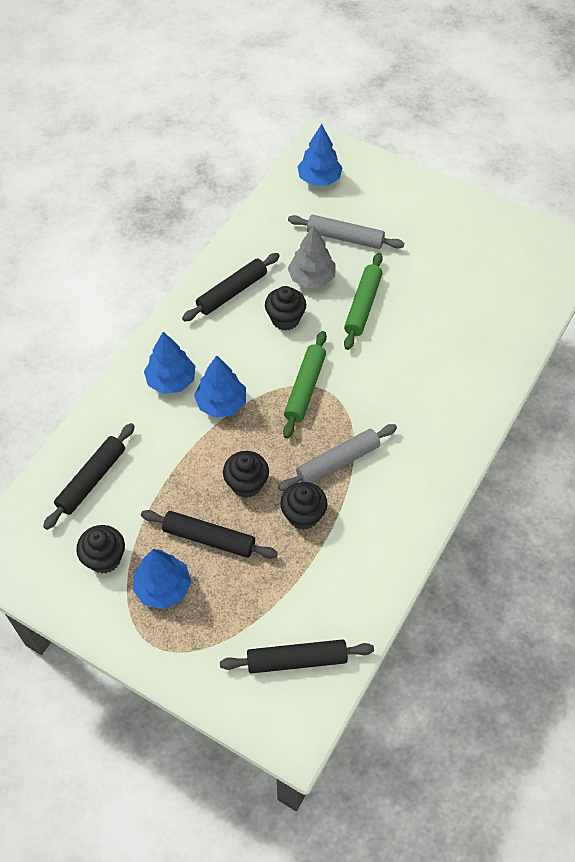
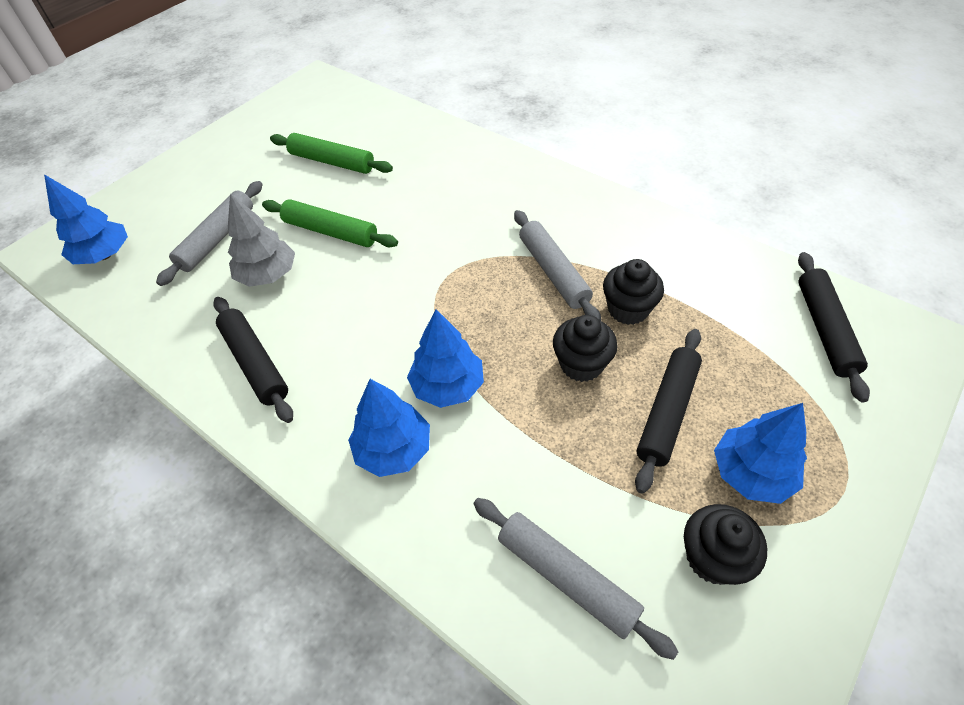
camera: 80 degrees left, 5 degrees down
black rolling pin [43,423,135,530] -> grey rolling pin [473,498,678,660]
black cupcake [265,286,306,331] -> none
green rolling pin [283,331,327,439] -> green rolling pin moved to [270,133,393,174]

